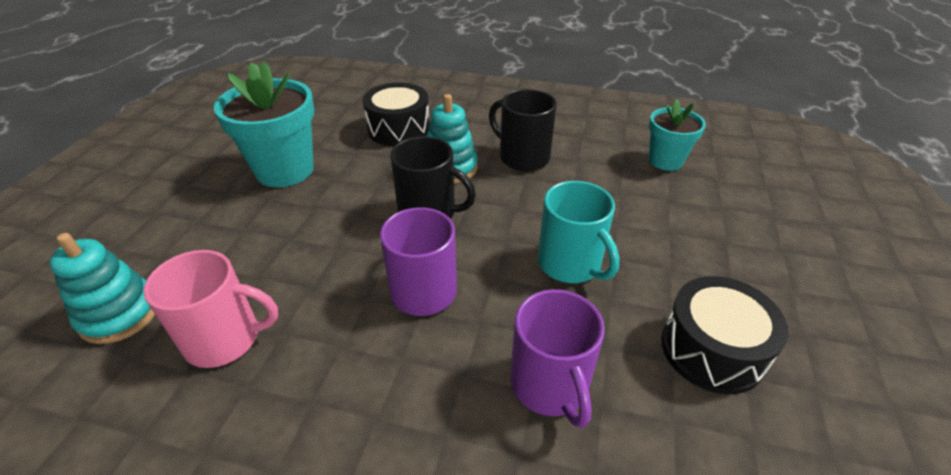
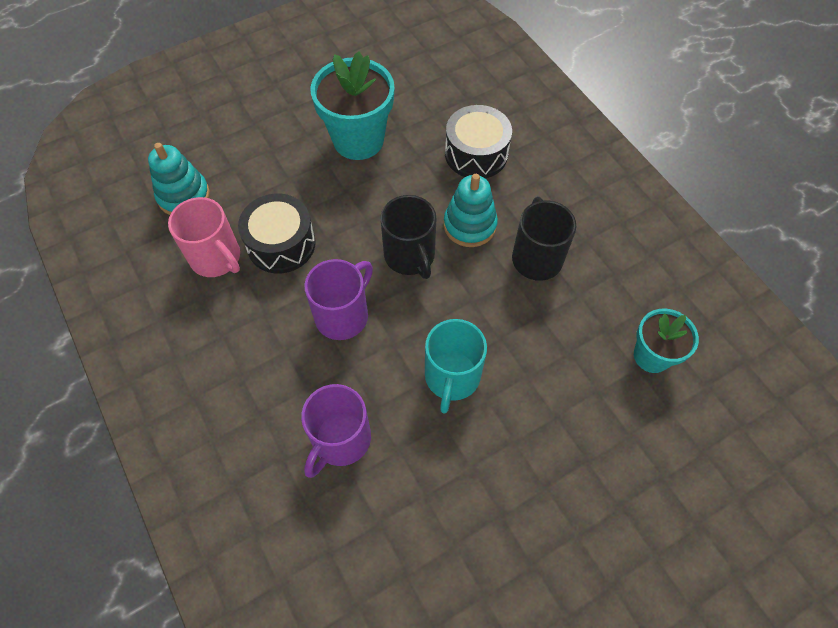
camera: 45 degrees right, 20 degrees up
black drum [661,276,789,394] -> black drum moved to [238,194,316,273]

